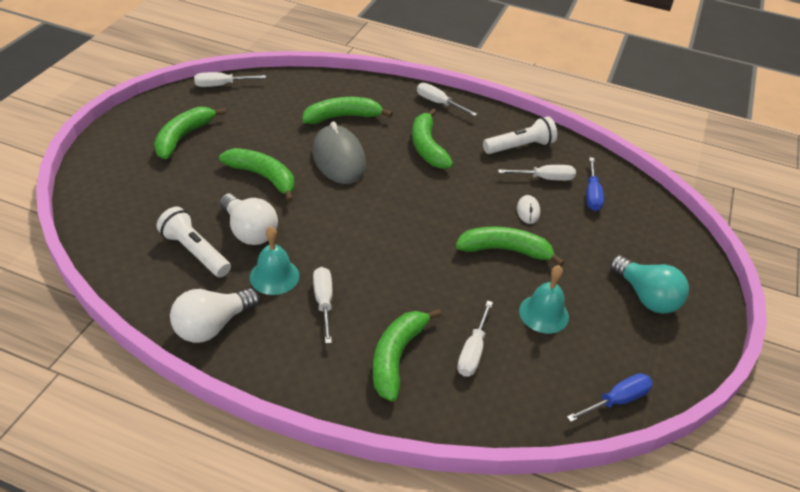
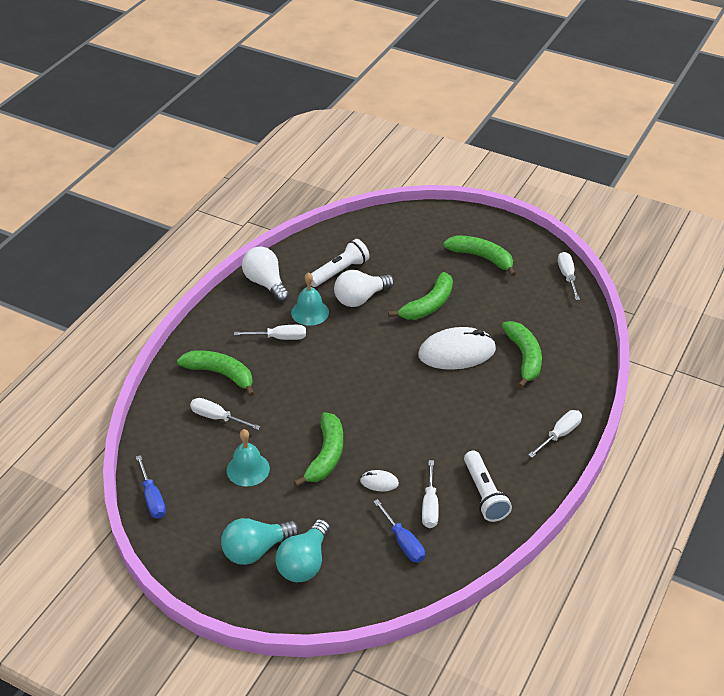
camera: 100 degrees right, 0 degrees up
grey mouse [313,121,366,184] -> white mouse [418,327,496,370]
green banana [412,109,453,169] -> none
blue screwdriver [586,157,604,211] -> blue screwdriver turned 135 degrees counterclockwise [373,499,425,563]
none -> turquoise light bulb [275,519,330,582]

